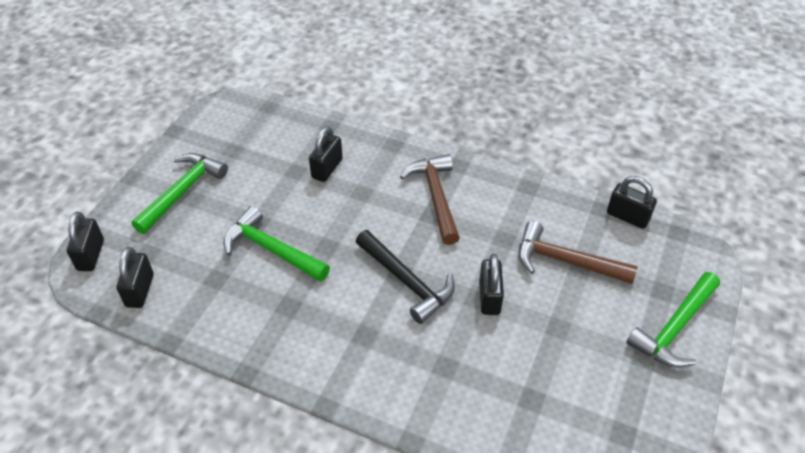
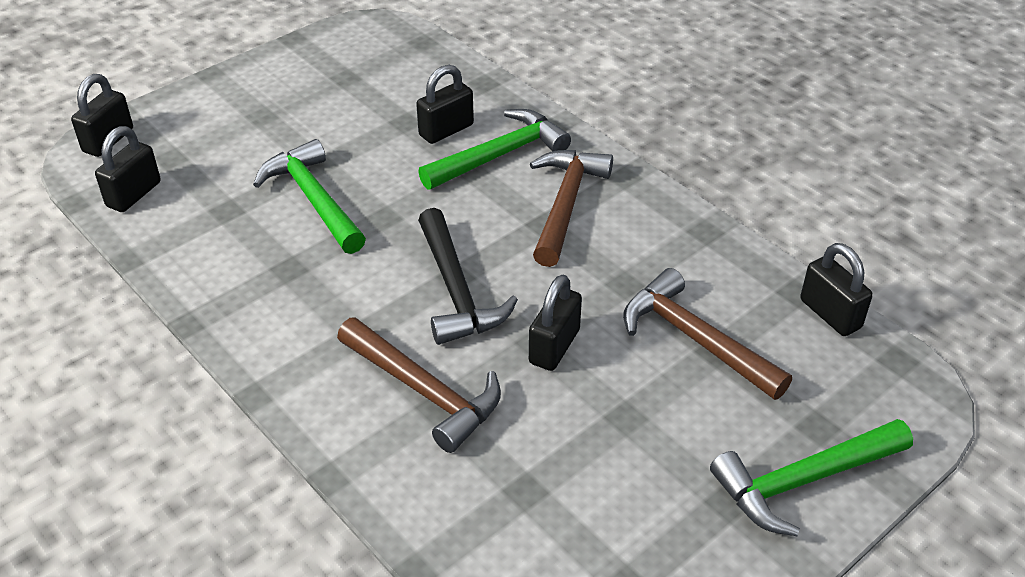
camera: 25 degrees right, 5 degrees down
green hammer [131,153,228,234] -> green hammer moved to [418,109,571,190]
none -> brown hammer [337,317,501,453]

